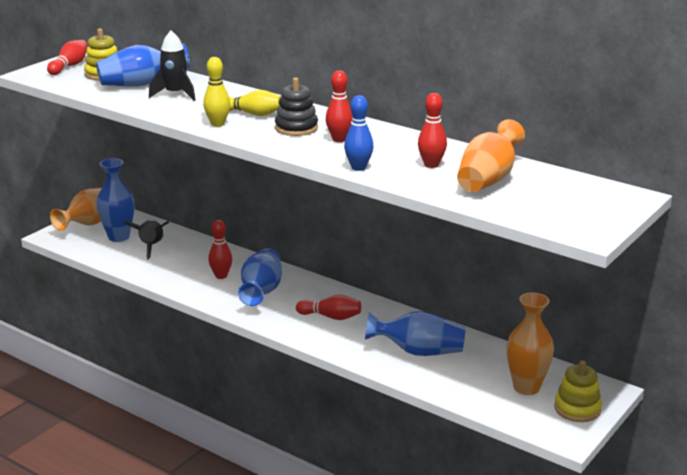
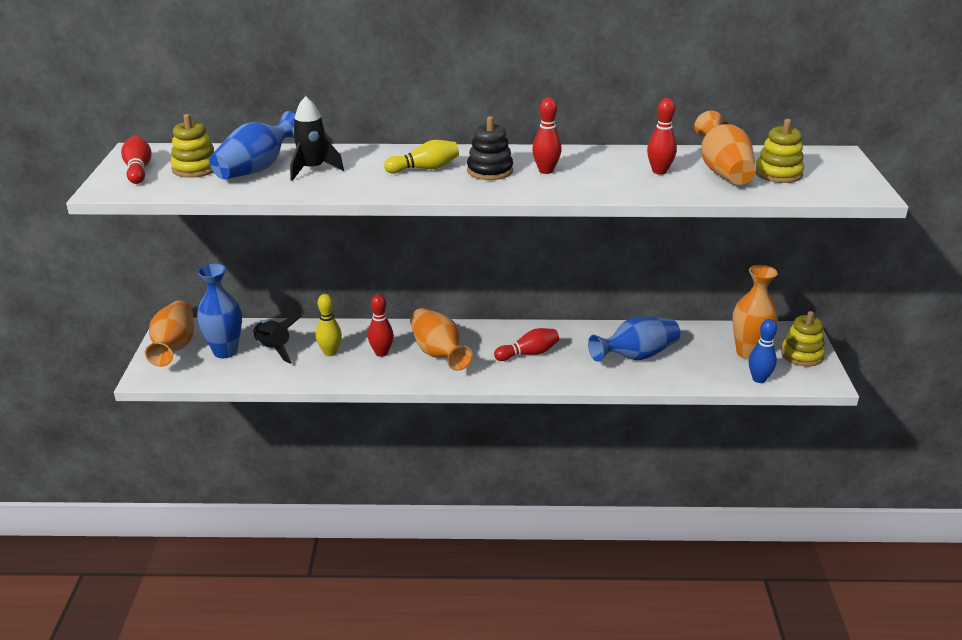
camera: 35 degrees left, 5 degrees up
yellow bowling pin [203,57,230,127] -> yellow bowling pin moved to [316,294,342,356]
blue vase [238,248,282,306] -> orange vase [410,308,473,371]
blue bowling pin [344,95,374,171] -> blue bowling pin moved to [749,319,777,383]
none -> yellow stacking toy [756,119,804,183]

